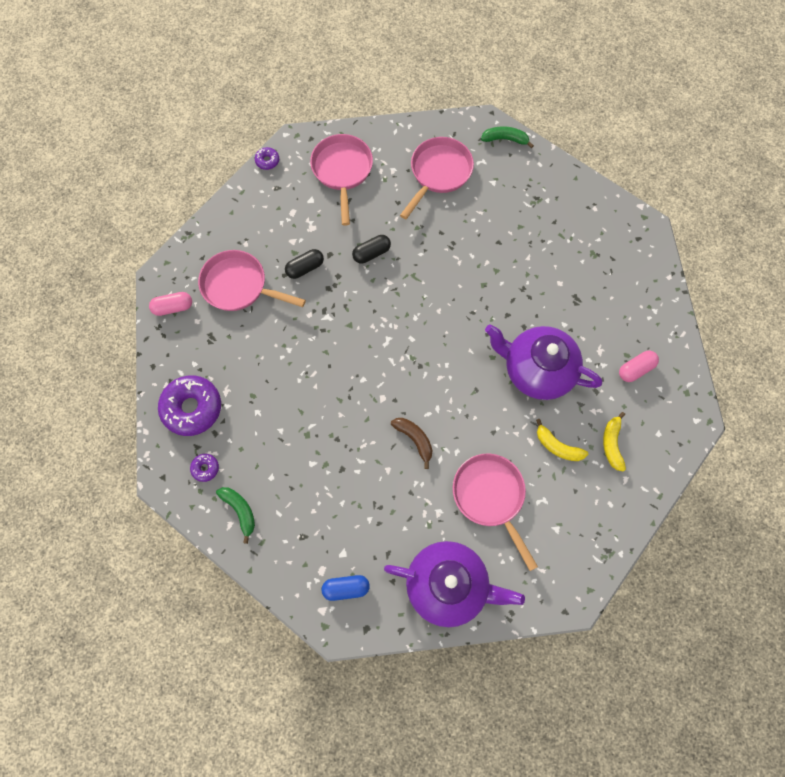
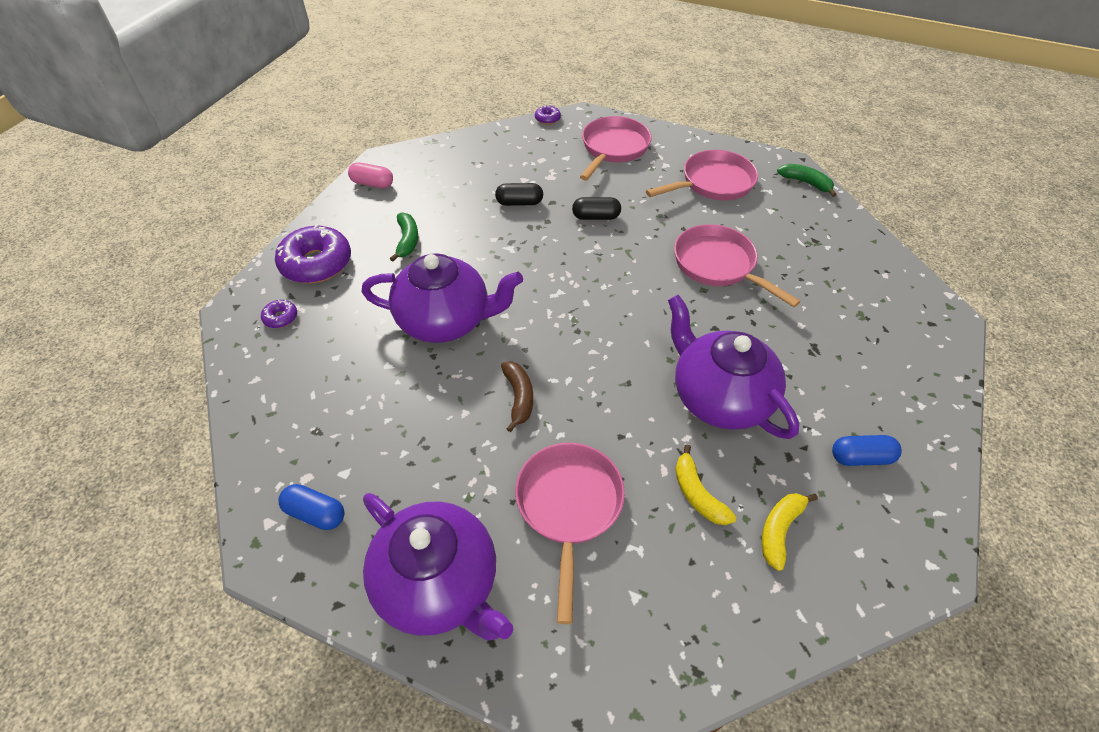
camera: 30 degrees right, 20 degrees down
pink pan [198,250,306,311] -> pink pan moved to [674,224,801,307]
green banana [216,487,255,544] -> green banana moved to [390,212,418,262]
pink capsule [619,351,659,382] -> blue capsule [832,435,902,466]
none -> purple teapot [361,253,523,343]

